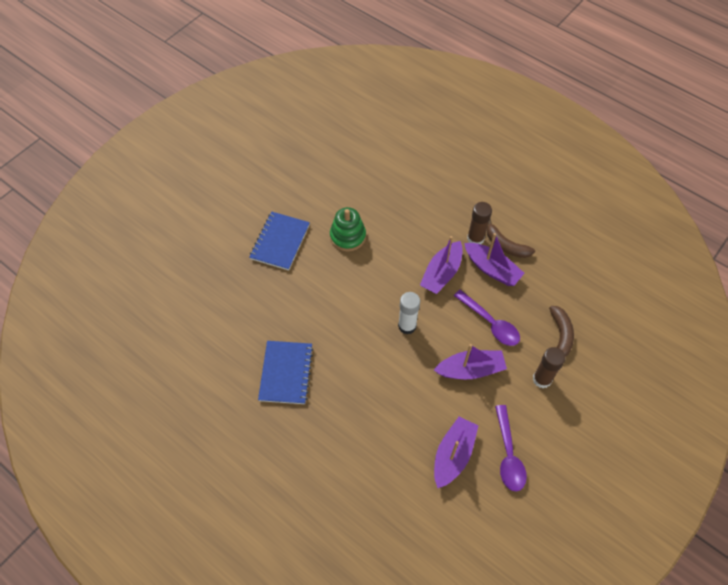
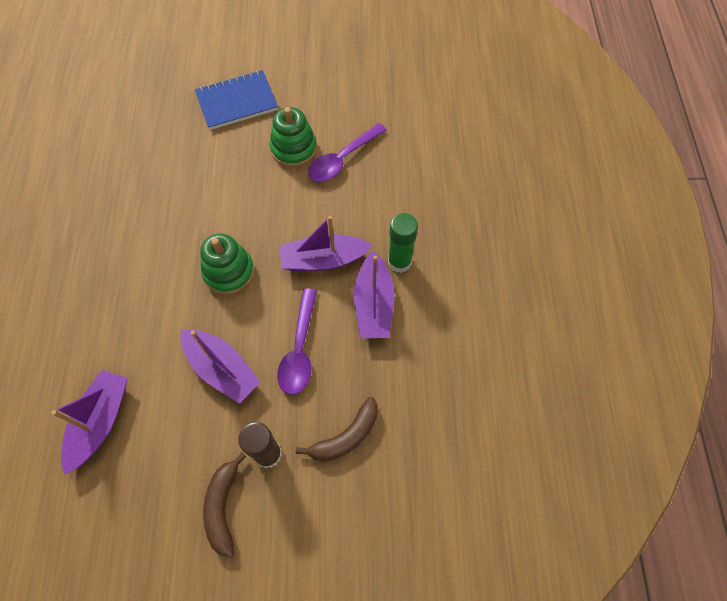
camera: 50 degrees right, 5 degrees up
blue notebook [258,341,314,404] -> none
white glue stick [398,292,420,335] -> green stacking toy [200,233,254,295]
purple boat [434,417,478,488] -> purple boat turned 60 degrees counterclockwise [51,370,128,475]
brown glue stick [467,202,492,244] -> green glue stick [388,213,418,273]
brown banana [487,219,535,258] -> brown banana moved to [203,453,246,558]
purple spoon [495,405,527,492] -> purple spoon moved to [308,123,387,182]

